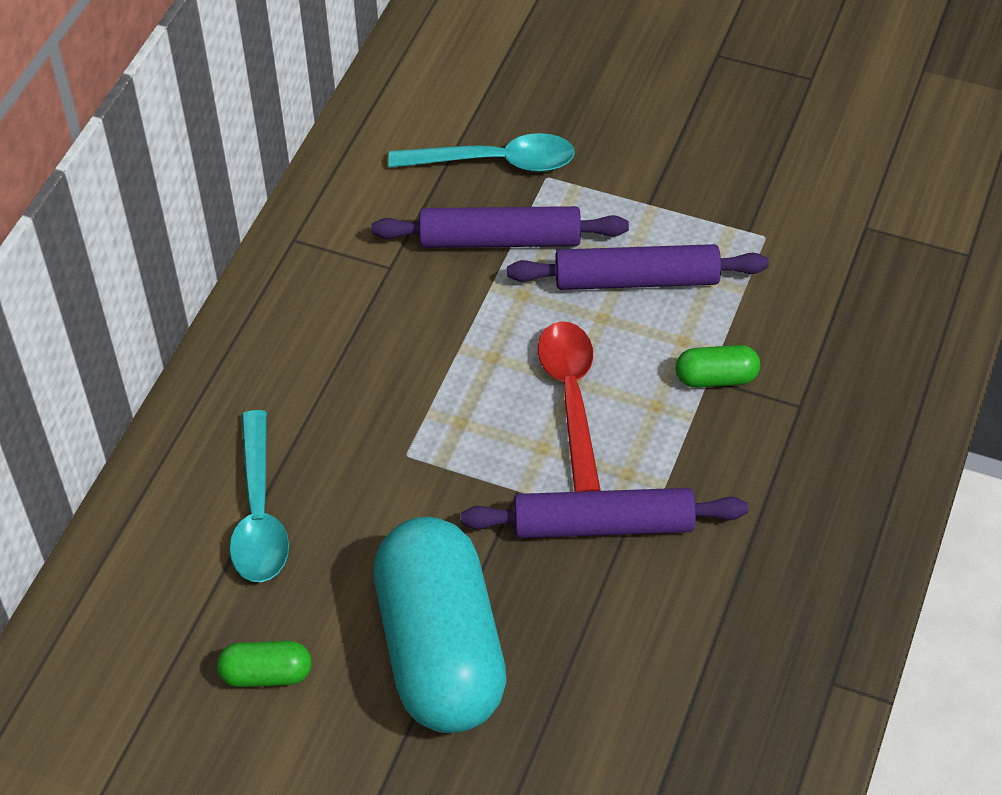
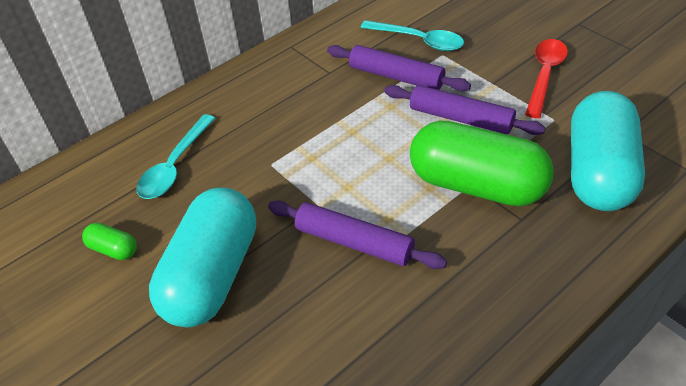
camera: 30 degrees right, 5 degrees down
red spoon [538,321,600,492] -> red spoon moved to [525,39,568,118]
green capsule [676,345,760,388] -> green capsule [410,121,554,206], size x2.46
none -> turquoise capsule [571,91,645,211]

